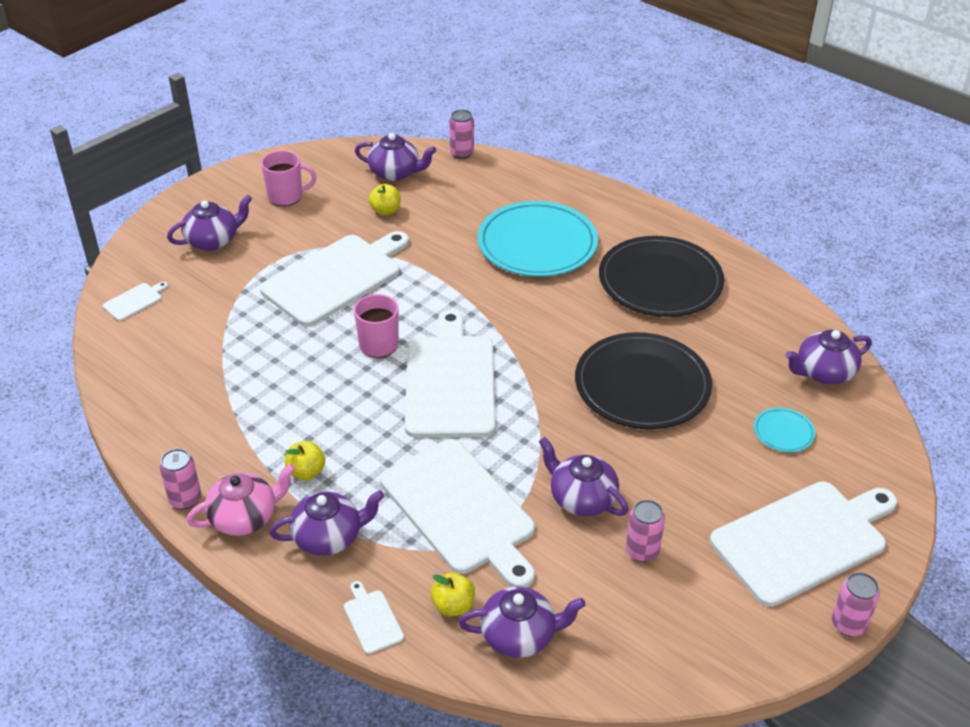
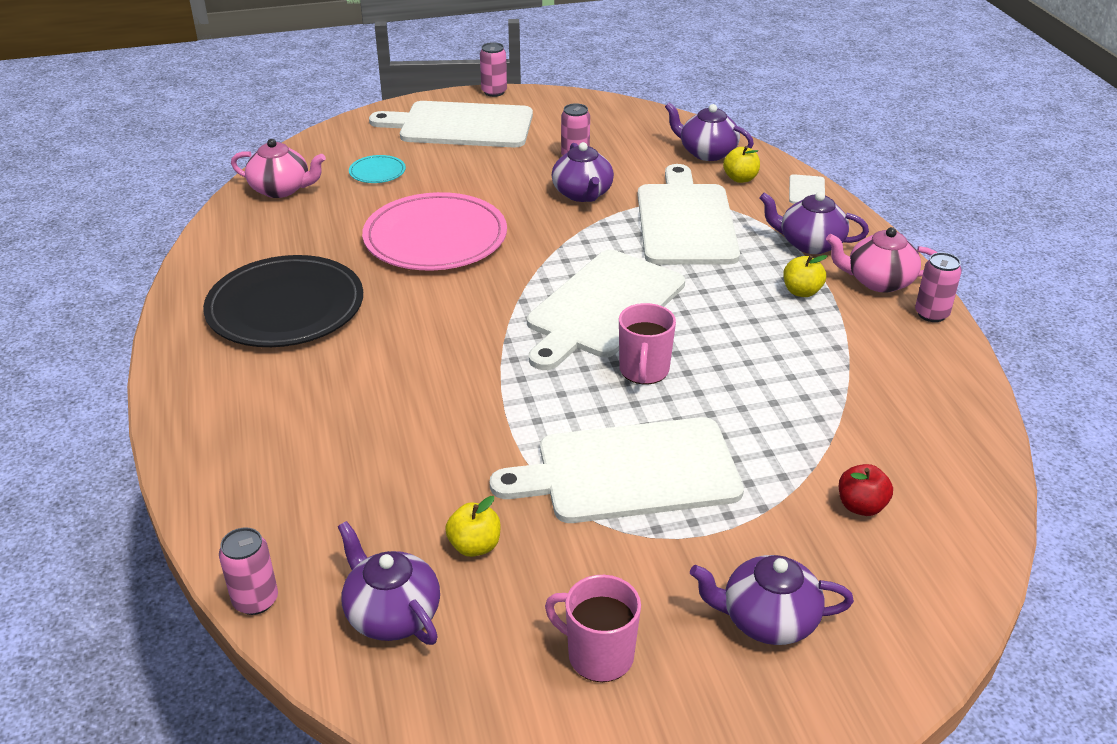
camera: 145 degrees left, 5 degrees down
white cutting board [103,281,168,321] -> none
turquoise plate [478,201,598,277] -> none
black plate [575,332,712,429] -> pink plate [362,192,507,270]
purple teapot [786,330,872,384] -> pink teapot [231,139,326,198]
none -> red apple [839,464,893,516]

